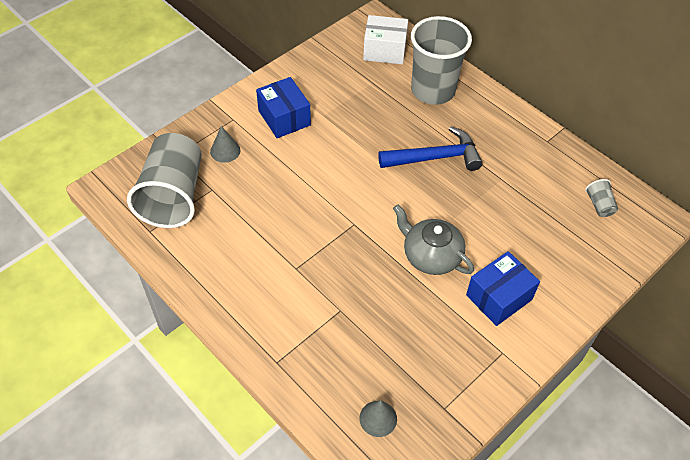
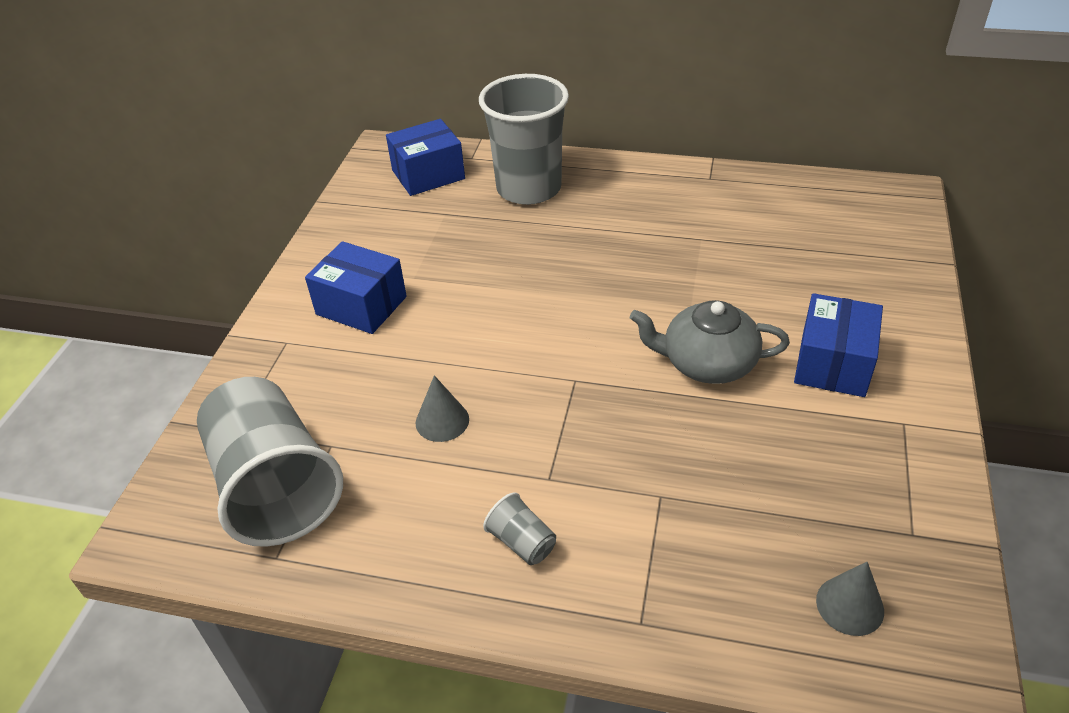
camera: 30 degrees left, 10 degrees down
grey cone [210,126,240,163] -> grey cone moved to [416,375,469,442]
white box [363,15,408,64] -> blue box [386,119,465,196]
blue hammer [378,127,483,171] -> none
grey cup [585,179,618,217] -> grey cup moved to [483,492,556,565]

